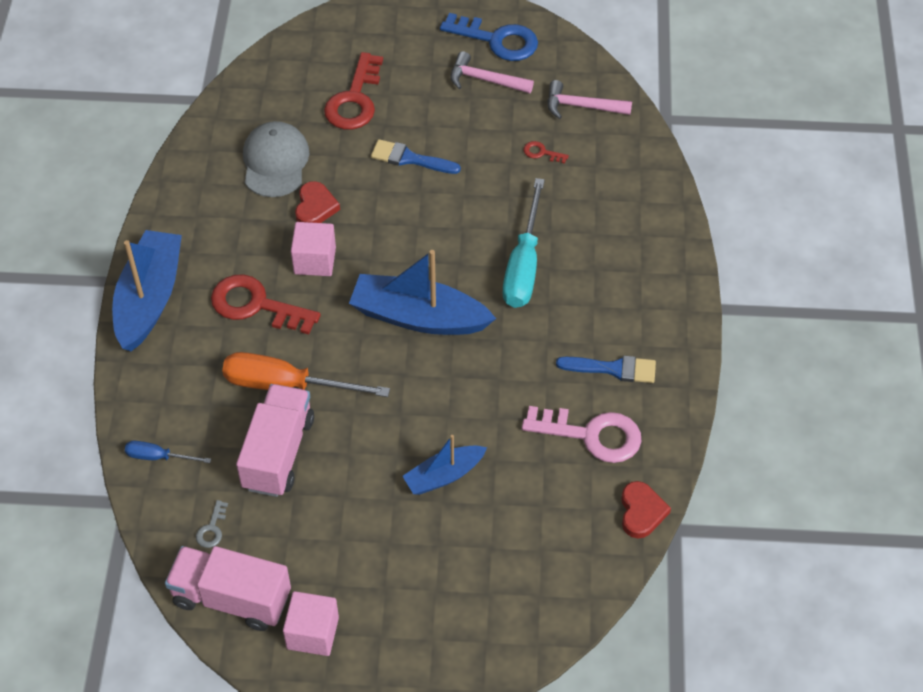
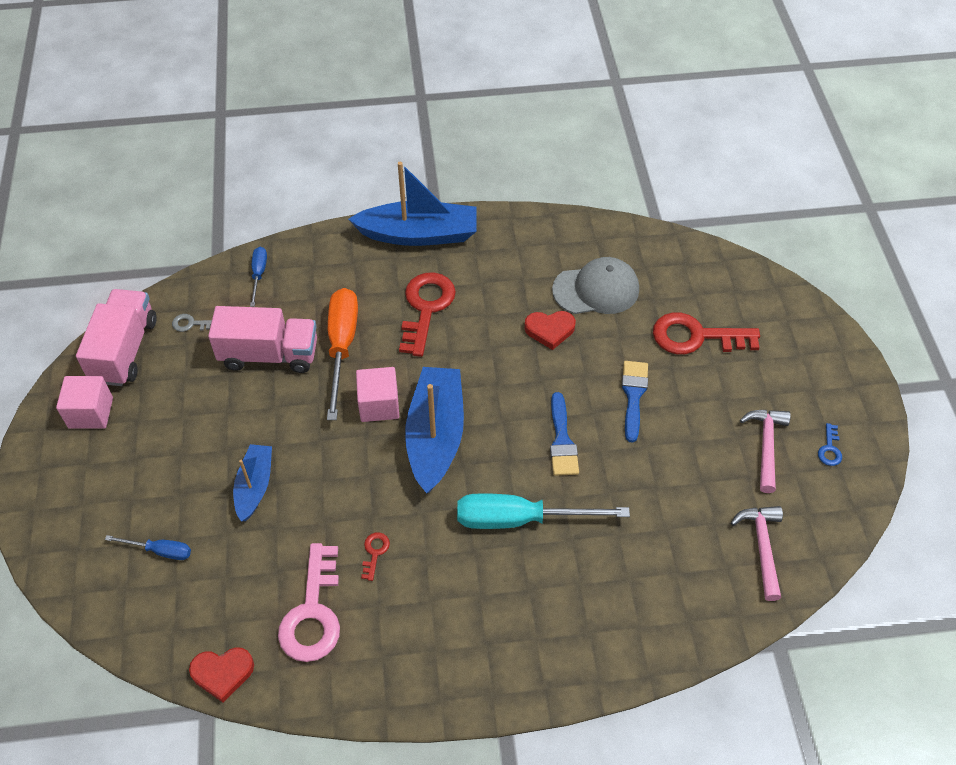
camera: 80 degrees right, 0 degrees up
pink cube [291,222,336,276] -> pink cube moved to [356,367,399,422]
blue boat [403,435,487,495] -> blue boat turned 45 degrees clockwise [233,444,272,522]
blue key [440,13,538,61] -> blue key [818,423,842,466], size x0.43
red key [523,141,569,164] -> red key moved to [361,532,390,581]
blue brush [556,356,656,383] -> blue brush moved to [550,392,579,476]
none -> blue screwdriver [105,535,191,560]

